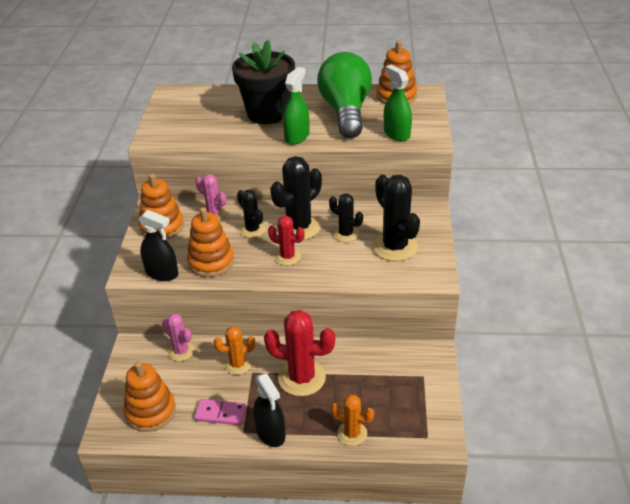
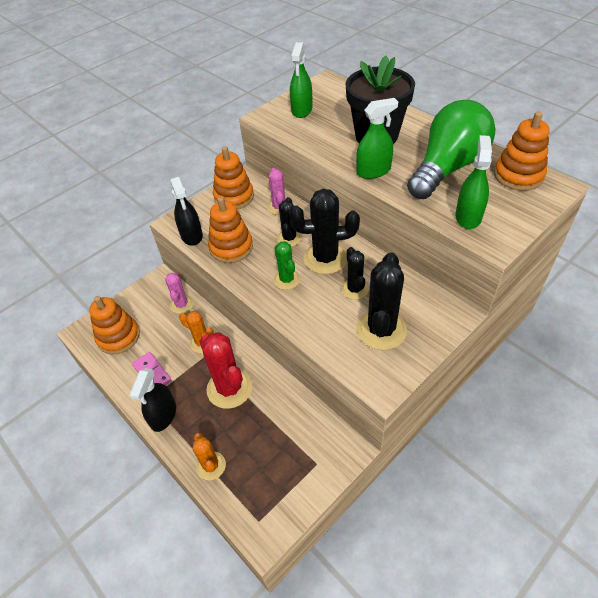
camera: 45 degrees right, 10 degrees up
red cactus [268,216,305,265] -> green cactus [274,241,300,290]
none -> green spray bottle [290,42,312,118]

